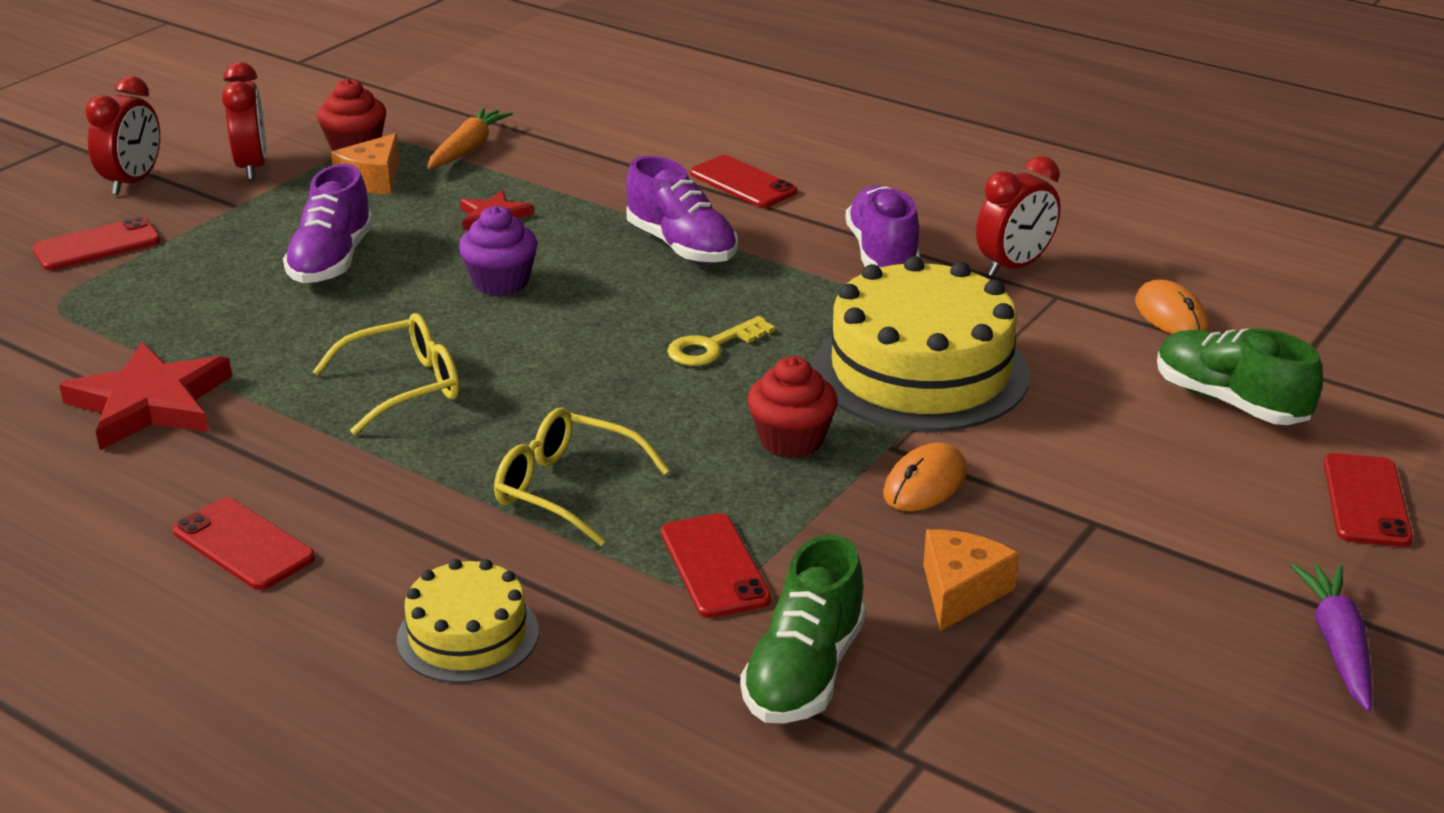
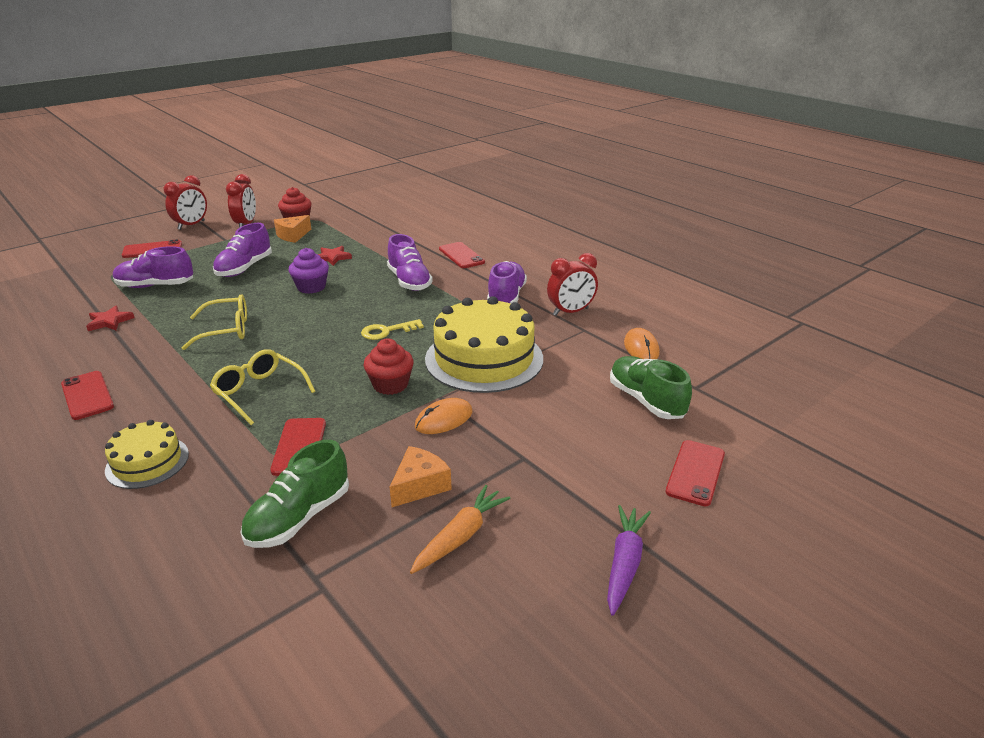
camera: 15 degrees right, 0 degrees up
red star [59,341,232,450] -> red star [86,306,135,331], size x0.54
orange carrot [427,108,513,169] -> orange carrot moved to [410,485,511,574]
none -> purple shoe [113,246,193,288]

